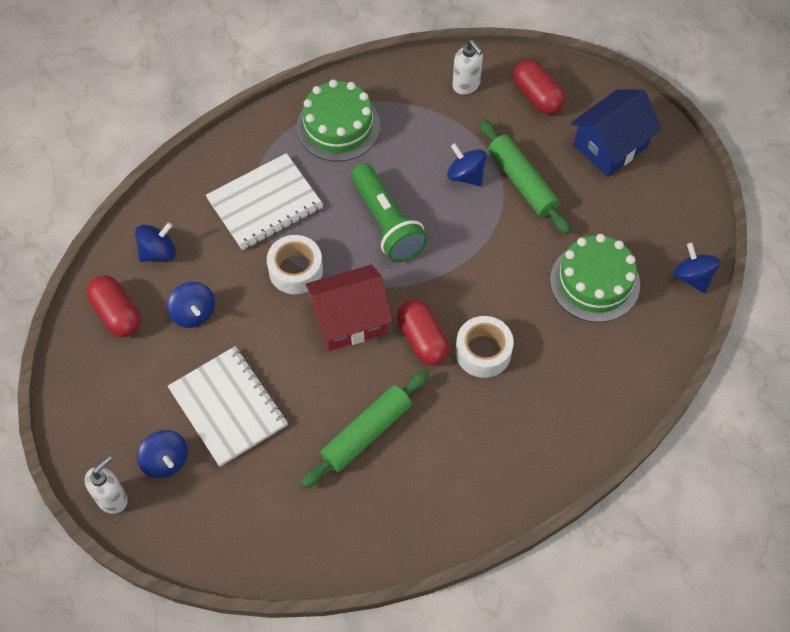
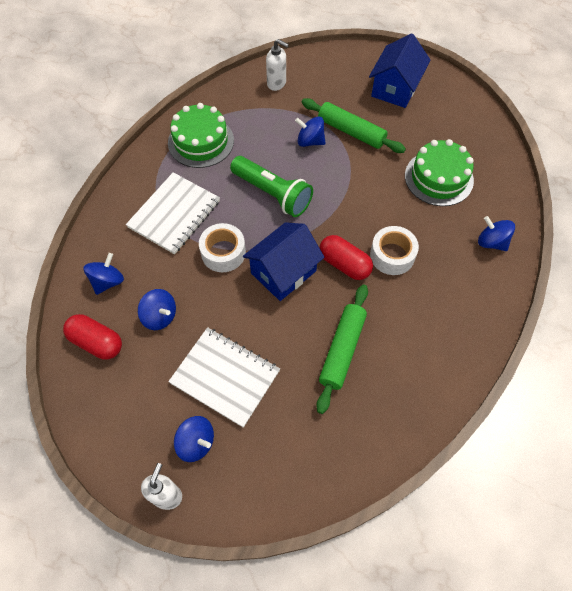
camera: 25 degrees left, 0 degrees up
red house [305,265,393,351] -> blue house [243,222,324,301]
red capsule [513,60,565,115] -> none
blue spinning top [673,242,721,293] -> blue spinning top moved to [478,216,515,251]

